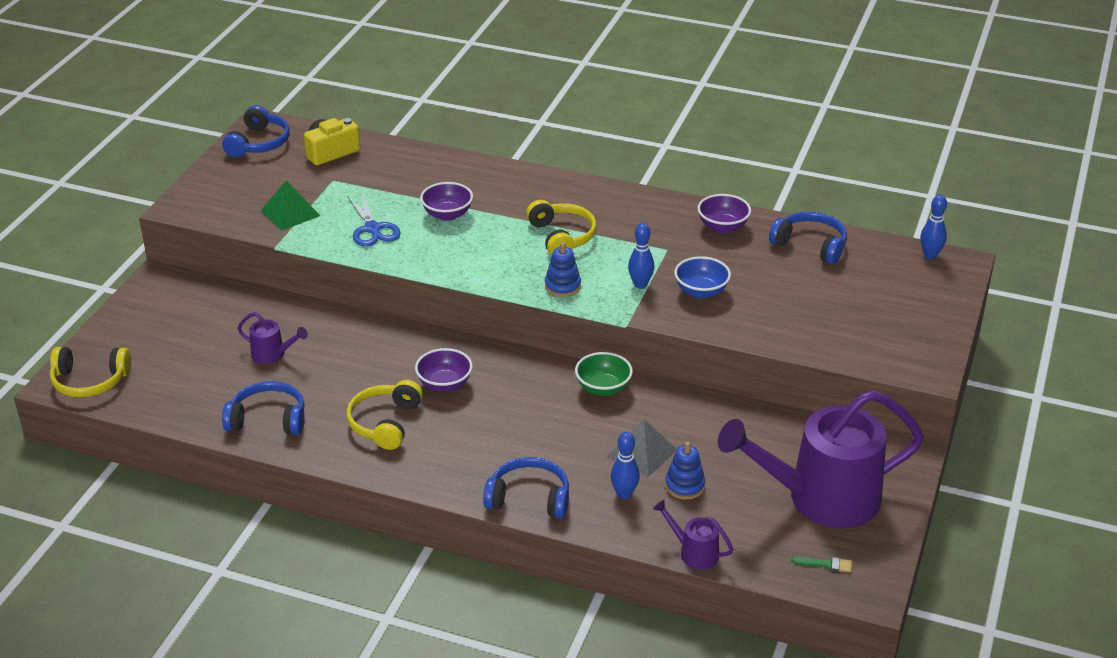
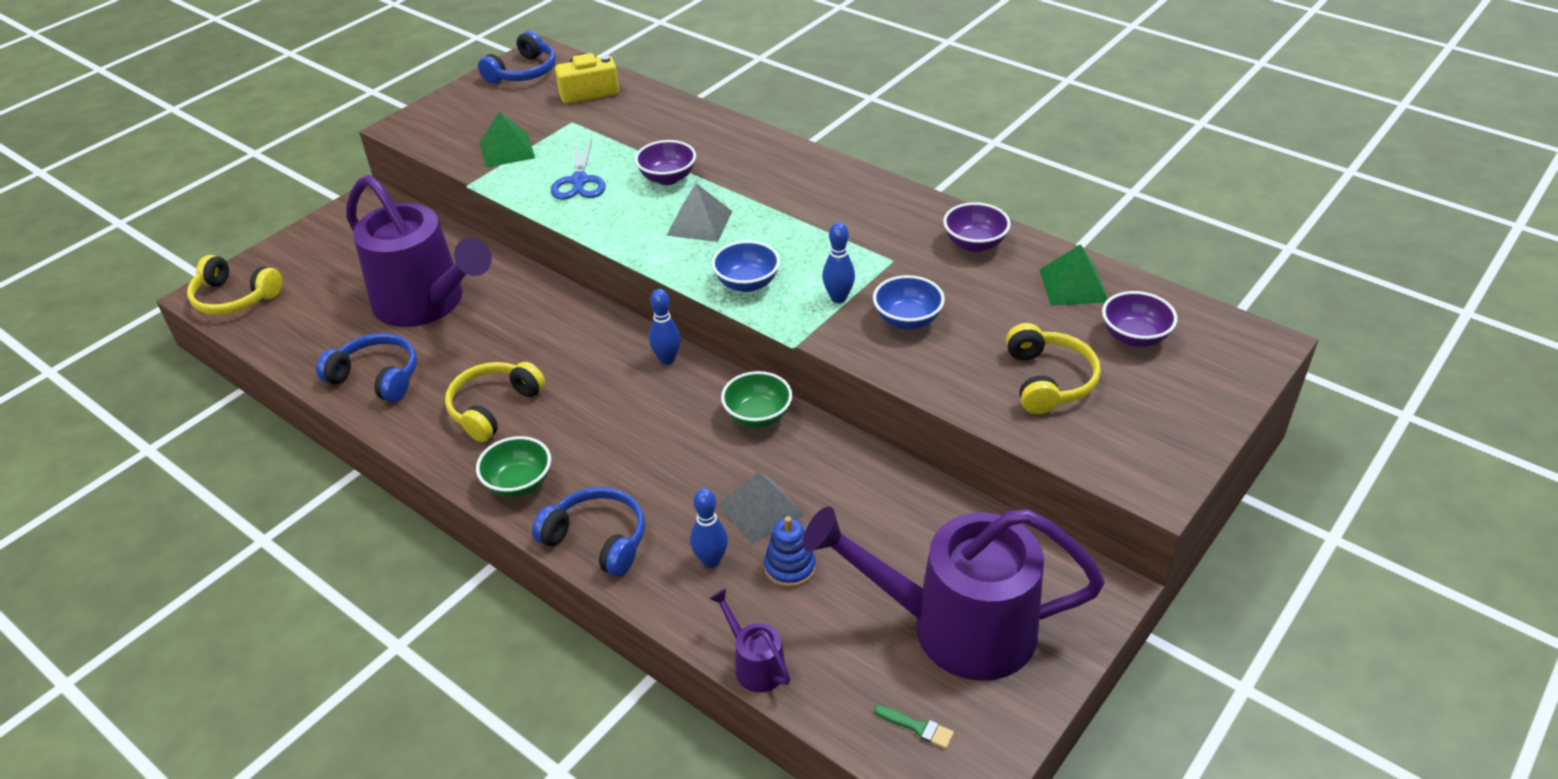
camera: 20 degrees right, 5 degrees up
purple watering can [238,312,308,364] -> purple watering can [346,175,491,327], size x2.44
purple bowl [415,348,473,392] -> purple bowl moved to [1102,291,1178,347]
yellow headphones [526,200,597,256] -> yellow headphones moved to [1006,323,1101,414]
blue stacking toy [545,242,581,297] -> blue bowl [712,240,780,292]
blue headphones [769,211,847,264] -> green pyramid [1040,244,1108,305]
blue bowling pin [920,195,947,259] -> blue bowling pin moved to [649,289,681,364]
none -> green bowl [476,436,551,497]
none -> grey pyramid [666,183,732,242]

